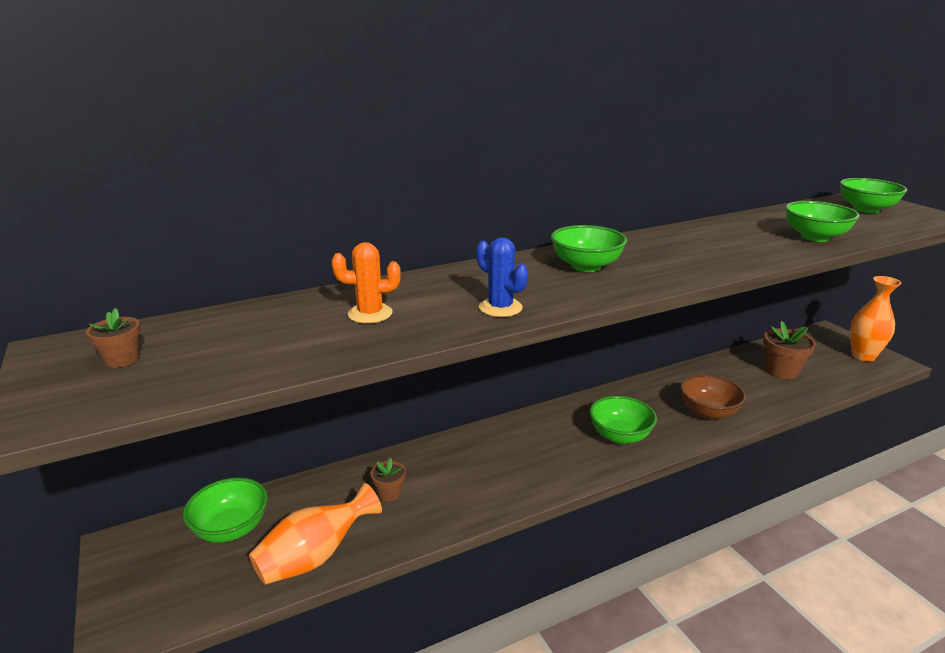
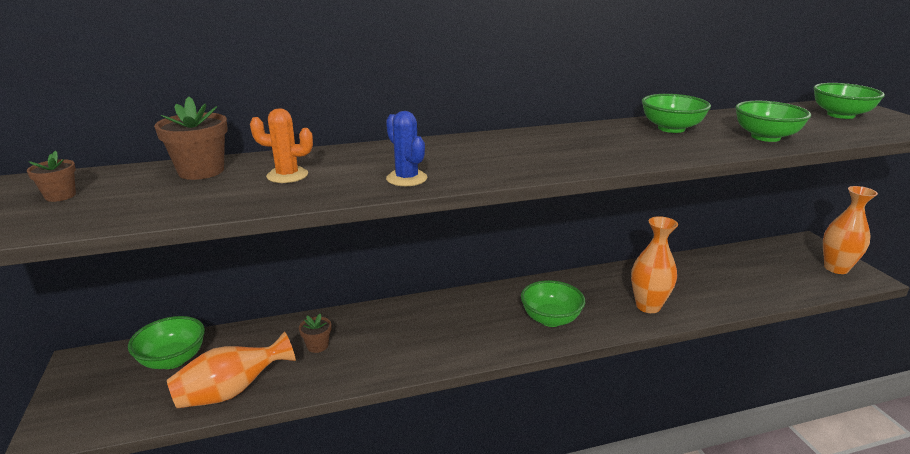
camera: 10 degrees right, 0 degrees up
green bowl [551,225,627,272] -> green bowl moved to [642,94,711,133]
brown bowl [680,375,746,420] -> orange vase [631,216,678,313]
brown flower pot [764,321,816,379] -> brown flower pot moved to [154,96,228,180]

